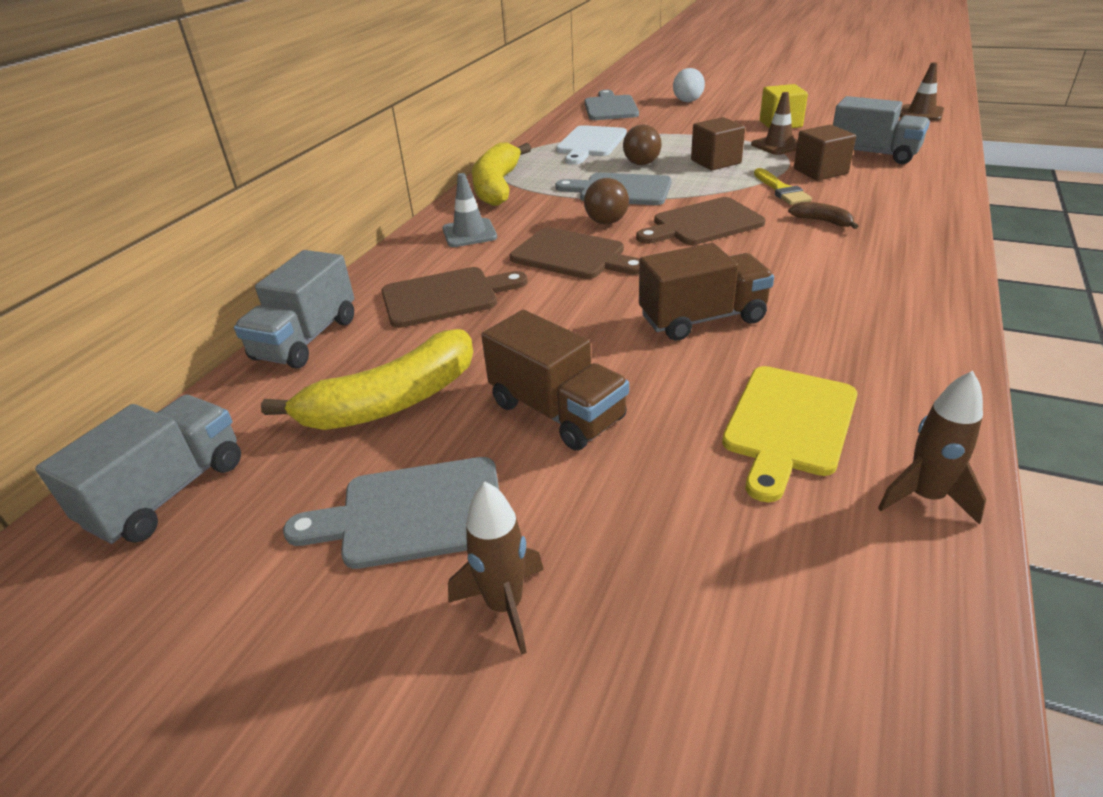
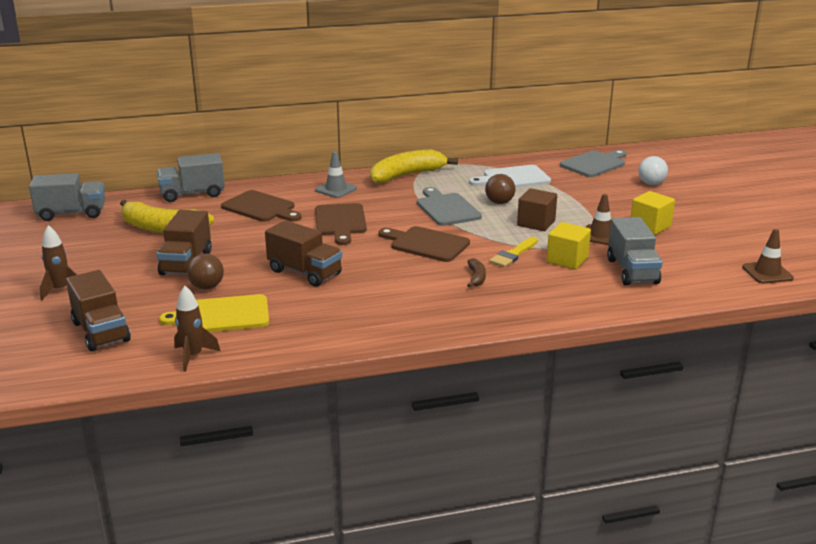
camera: 50 degrees right, 10 degrees down
grey cutting board [283,457,499,569] -> none
brown ball [584,178,629,224] -> brown ball moved to [187,253,224,290]
brown cube [794,125,856,181] -> yellow cube [546,222,591,269]
none -> brown truck [66,270,131,351]

